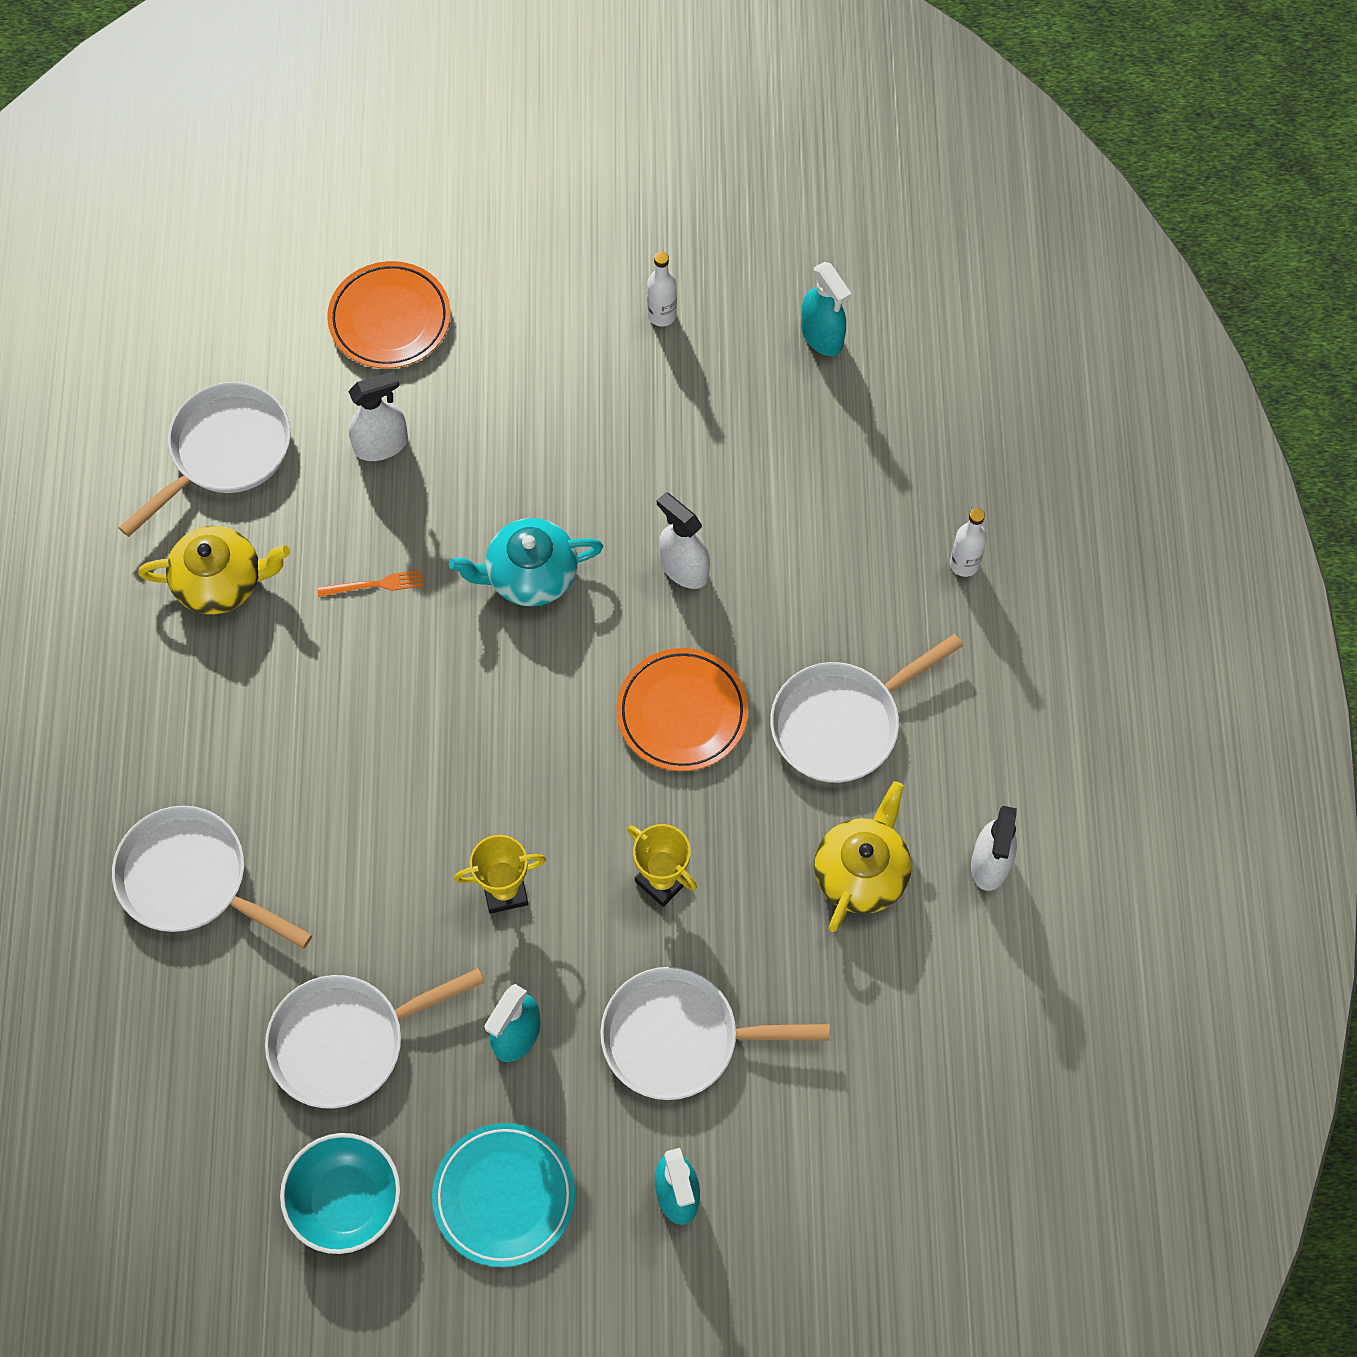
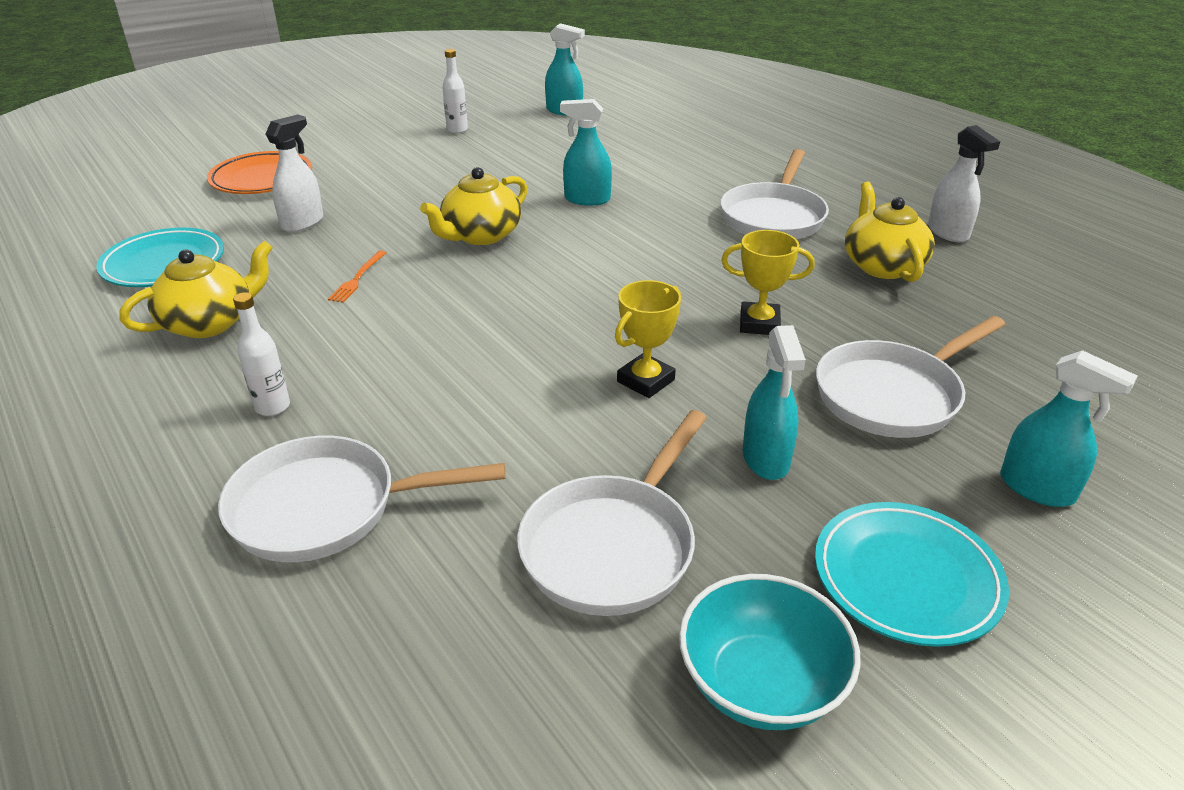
camera: 35 degrees left, 30 degrees down
white pan [118,382,291,537] -> turquoise plate [96,228,224,287]
orange fork [317,570,424,597] -> orange fork turned 150 degrees clockwise [328,251,386,303]
turquoise teapot [449,518,603,607] -> yellow teapot [420,167,528,245]
orange plate [616,648,748,771] -> none
white spray bottle [657,492,710,589] -> turquoise spray bottle [560,99,612,206]
white bottle [950,508,987,577] -> white bottle moved to [233,292,290,416]

